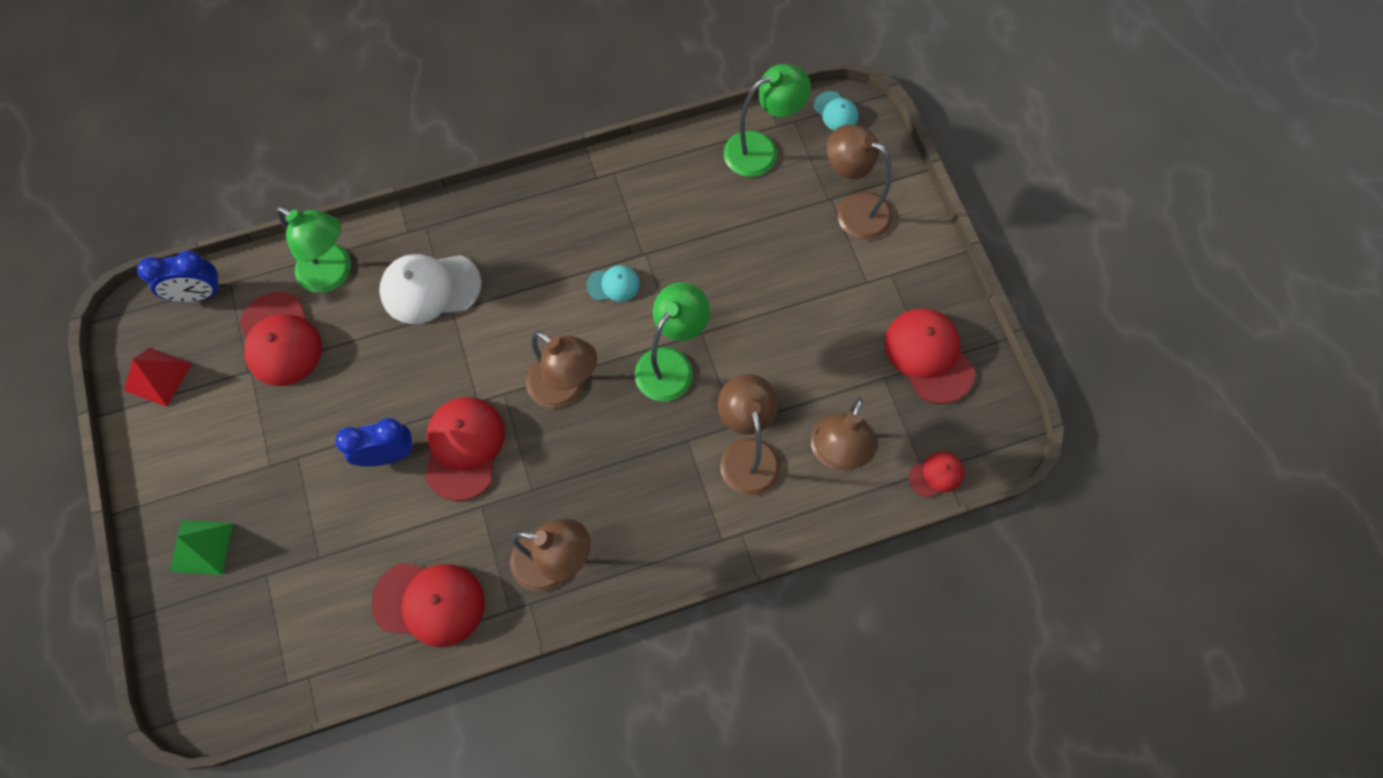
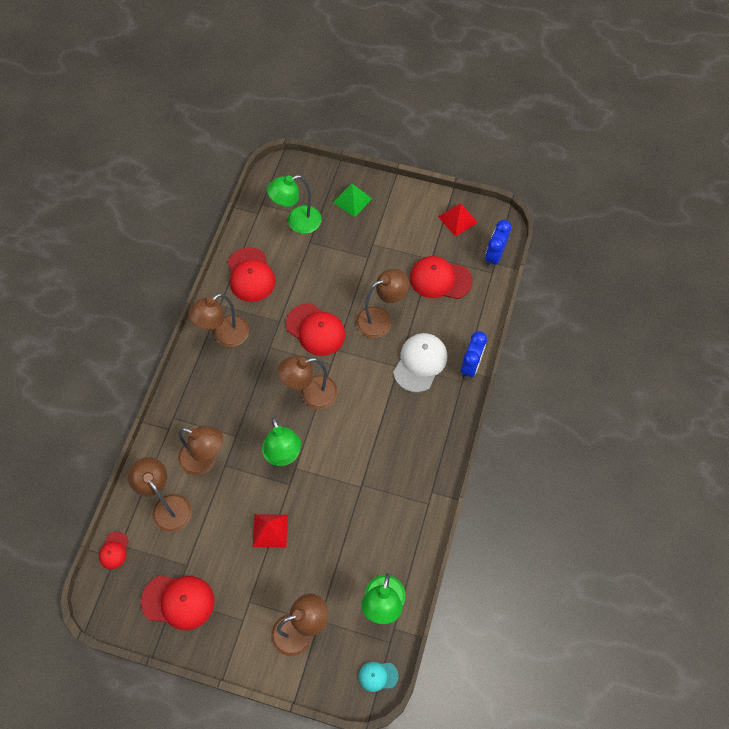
camera: 125 degrees right, 5 degrees down
green lamp [276,206,351,293] -> green lamp moved to [267,175,321,234]
blue clock [335,418,414,467] -> blue clock moved to [461,331,487,379]
red cap [371,563,485,647] -> red cap turned 60 degrees counterclockwise [228,247,276,302]
turquoise cap [587,265,640,302] -> none
none -> red pyramid [253,514,288,548]
none -> brown lamp [356,269,409,338]

